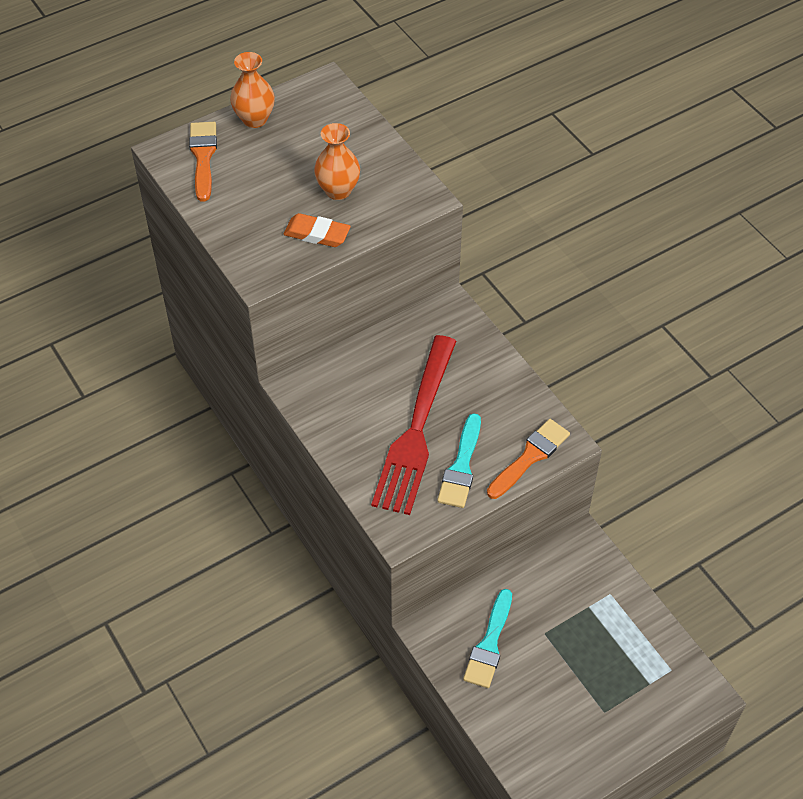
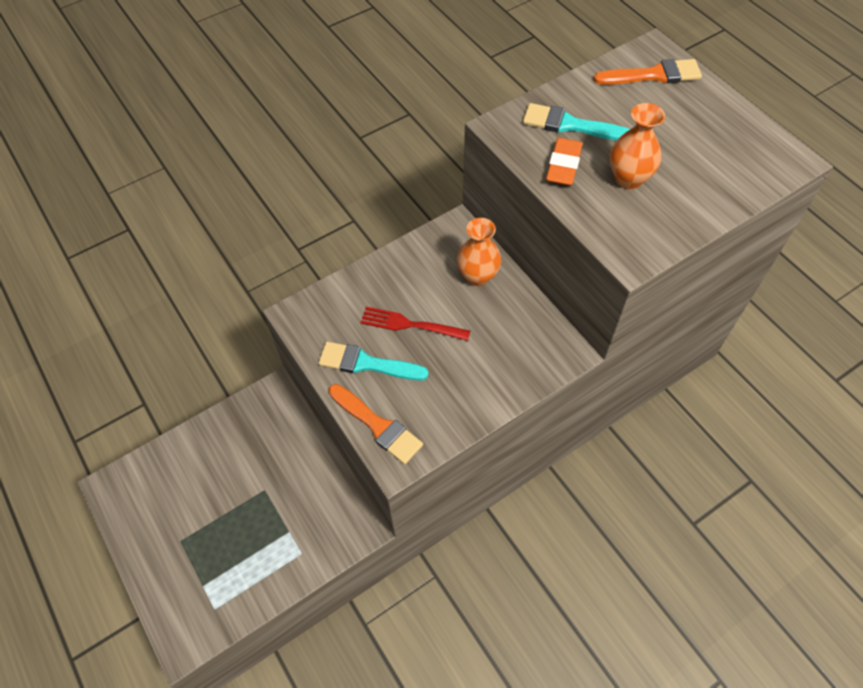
camera: 90 degrees right, 5 degrees up
orange vase [230,52,275,128] -> orange vase moved to [457,218,501,286]
red fork [371,335,456,515] -> red fork [360,307,470,341], size x0.53
turquoise brush [463,589,512,688] -> turquoise brush moved to [523,103,630,141]

